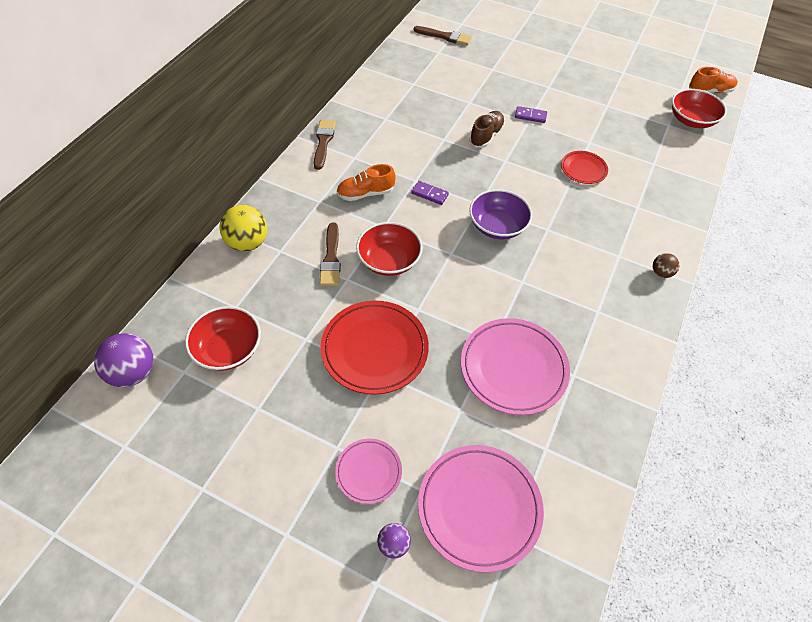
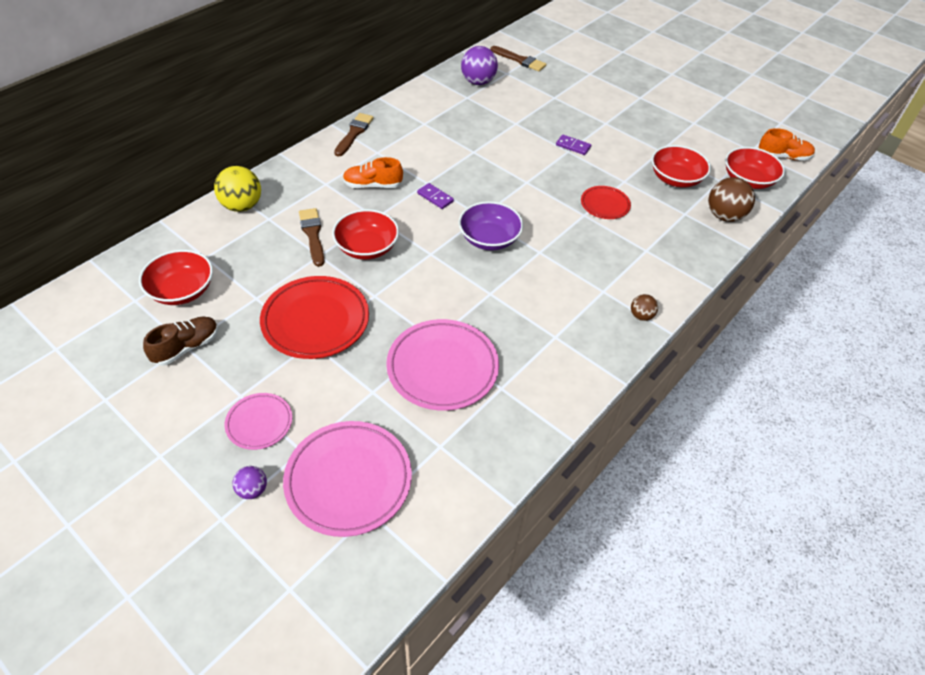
camera: 15 degrees right, 5 degrees down
purple ball [94,333,153,387] -> purple ball moved to [461,46,498,85]
brown brush [319,222,341,286] -> brown brush turned 150 degrees clockwise [299,208,324,267]
brown shoe [469,111,505,148] -> brown shoe moved to [143,317,218,366]
none -> red bowl [651,145,711,187]
none -> brown ball [708,177,755,222]

